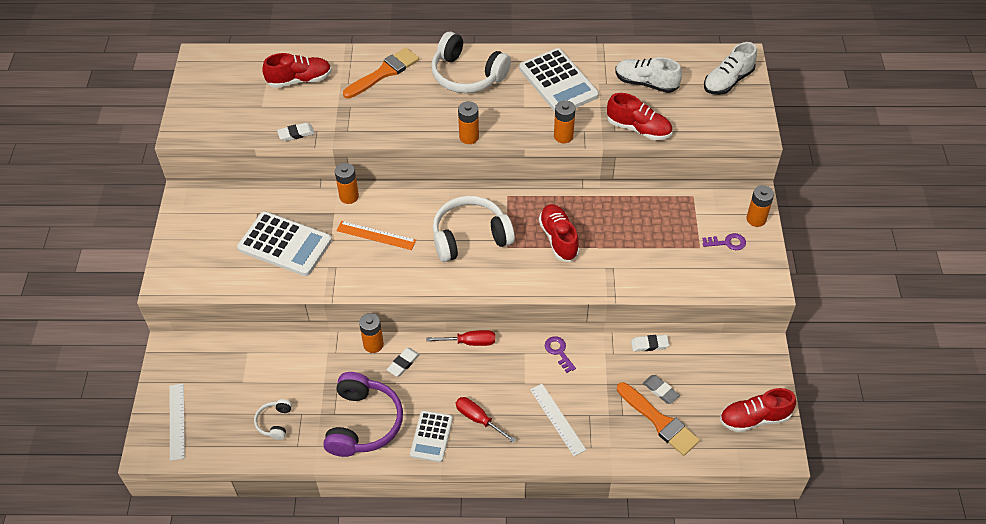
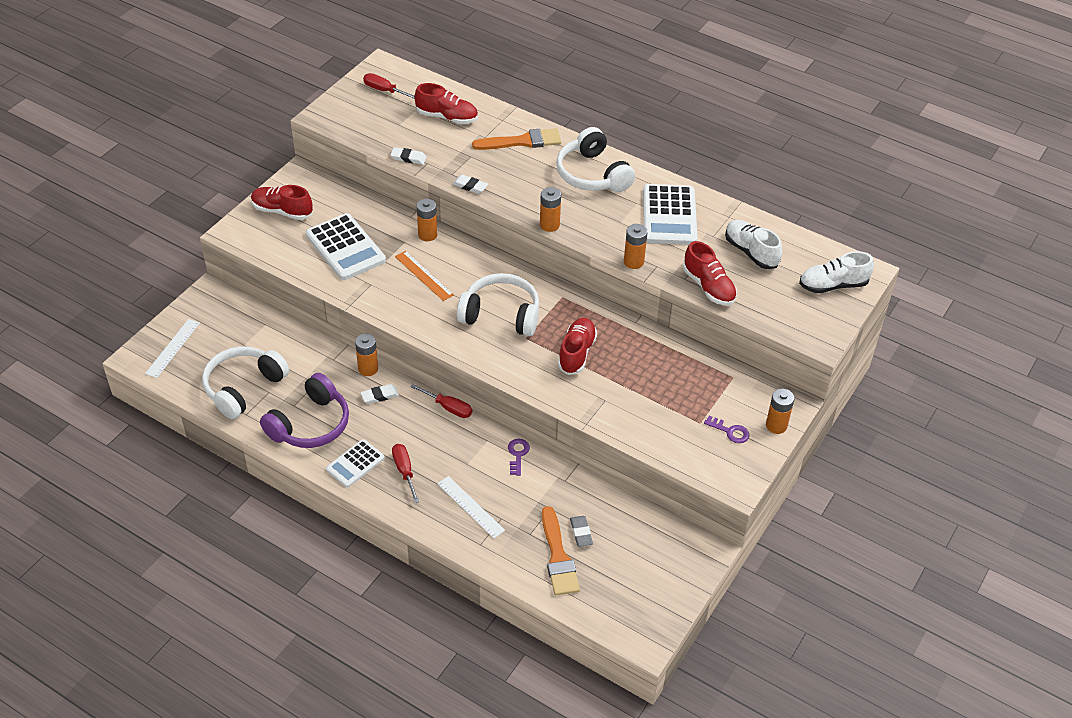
camera: 30 degrees right, 5 degrees down
white headphones [254,399,292,440] -> white headphones [202,346,289,419], size x2.08
white ruler [530,384,586,456] -> white ruler turned 45 degrees counterclockwise [437,476,505,538]
white eraser [631,335,669,352] -> white eraser moved to [452,174,488,194]
red shoe [720,388,796,432] -> red shoe moved to [251,185,313,220]
none -> red screwdriver [363,73,415,99]

